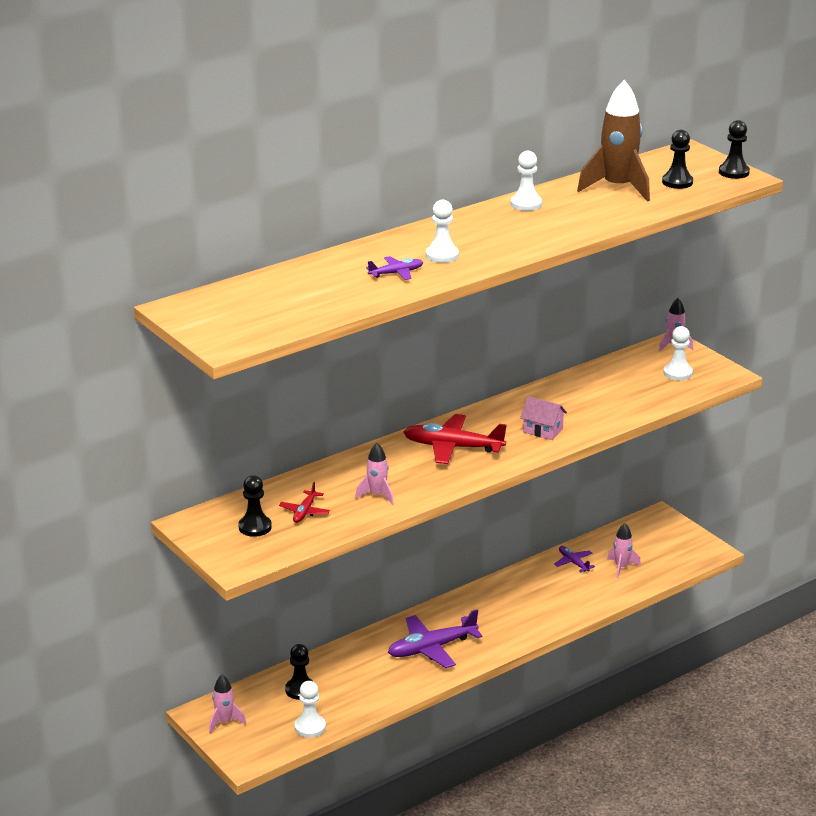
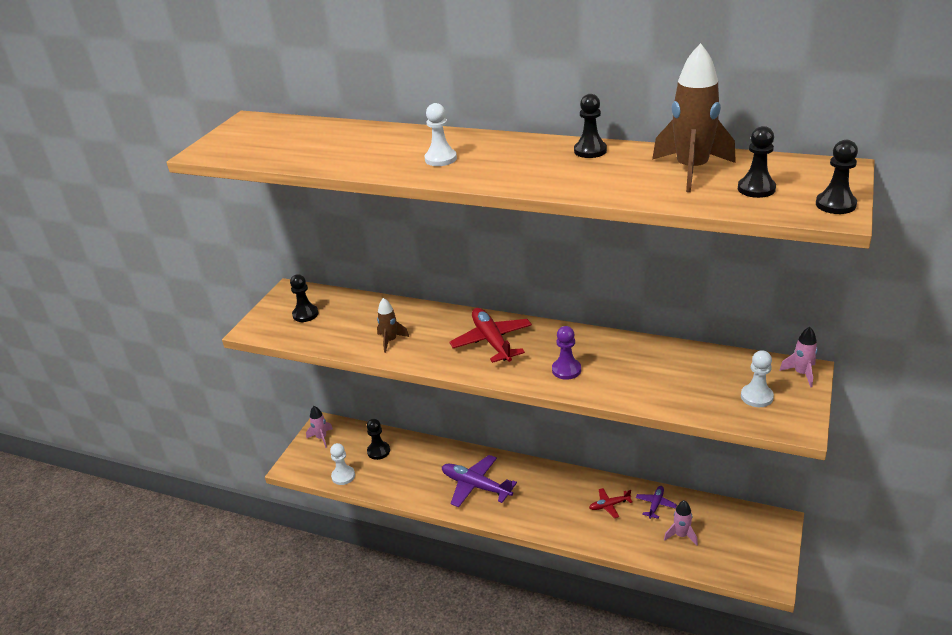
camera: 60 degrees right, 5 degrees up
red plane [279,482,330,523] -> red plane moved to [589,488,632,518]
pink rocket [355,443,394,505] -> brown rocket [377,298,409,353]
purple plane [366,256,423,280] -> none
white pawn [510,151,542,211] -> black pawn [574,94,607,158]
pink house [520,396,567,440] -> purple pawn [552,326,581,380]

